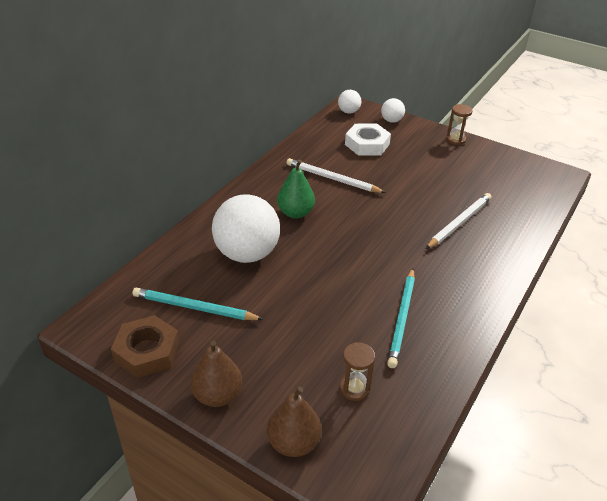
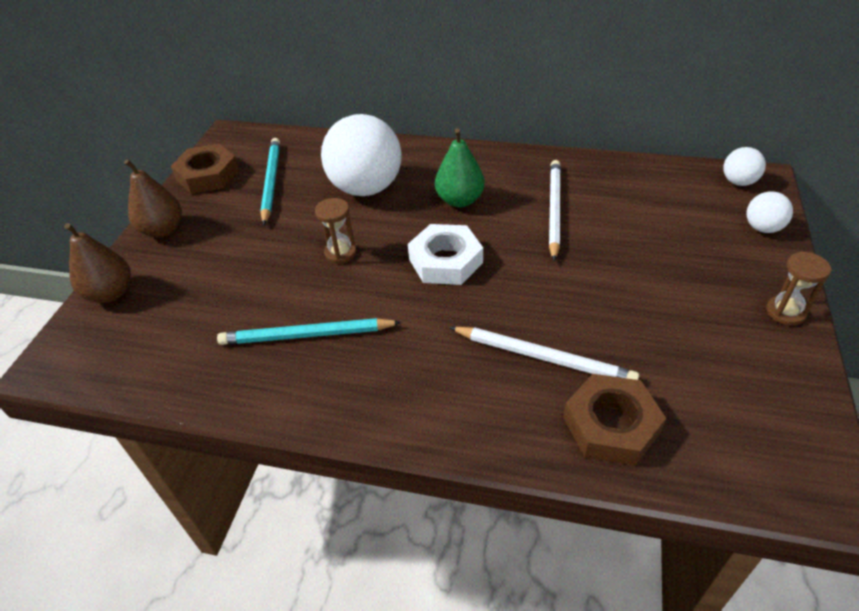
camera: 75 degrees right, 5 degrees up
brown hourglass [340,342,375,401] -> brown hourglass moved to [315,198,357,264]
white nut [345,124,391,156] -> white nut moved to [408,224,483,285]
none -> brown nut [563,374,666,466]

